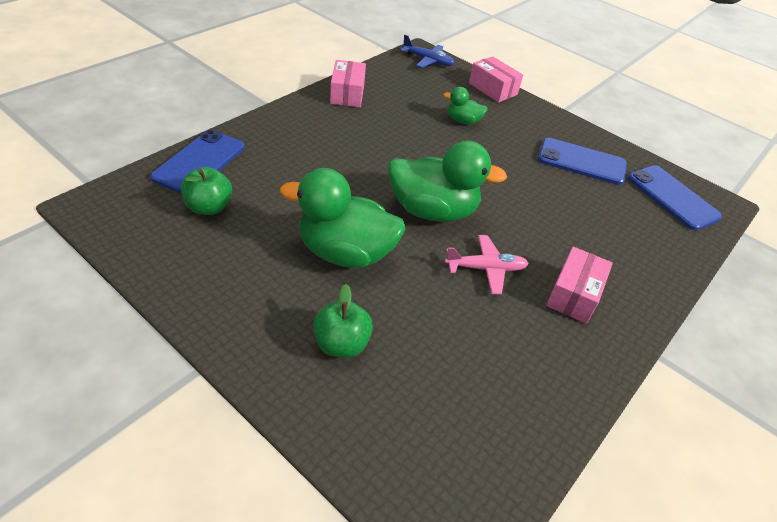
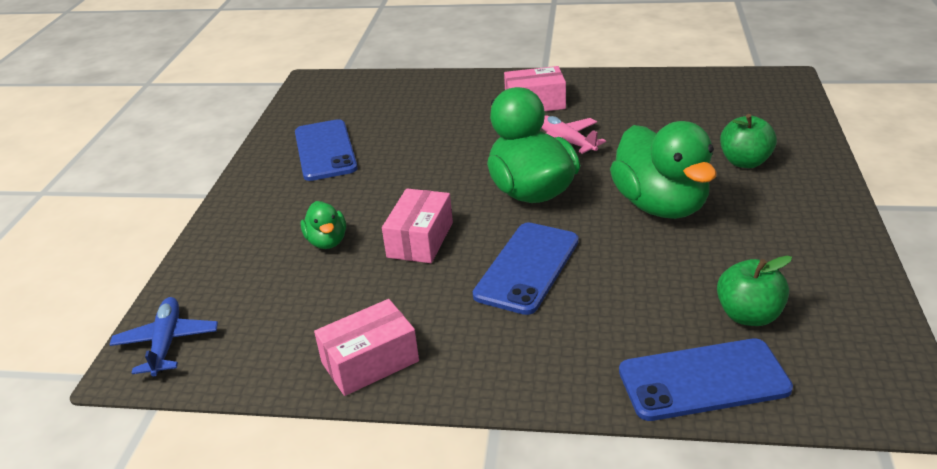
camera: 115 degrees left, 10 degrees down
pink box [469,56,523,103] -> pink box moved to [382,189,453,263]
blue phone [628,165,722,231] -> blue phone moved to [473,223,579,315]

